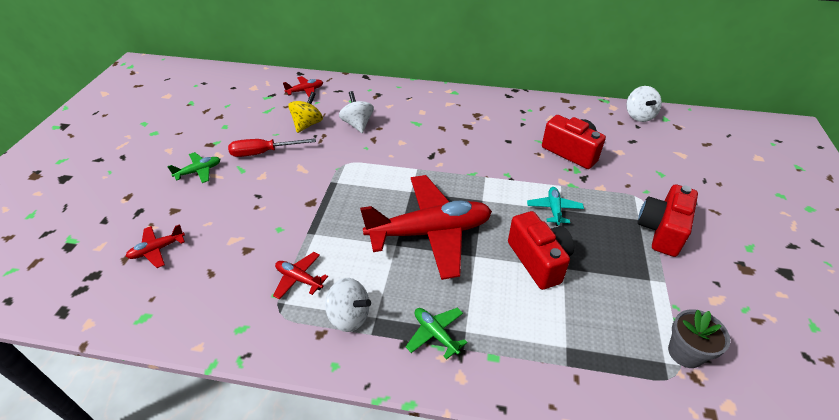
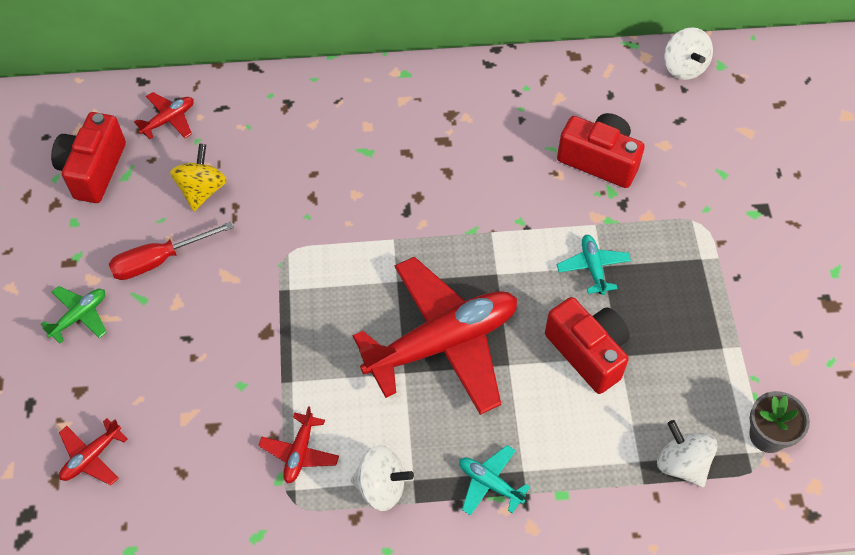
camera: 15 degrees left, 15 degrees up
red plane [273,252,328,300] -> red plane turned 90 degrees counterclockwise [258,406,339,484]
white spinning top [339,91,374,133] -> white spinning top moved to [657,420,717,487]
green plane [406,308,467,360] -> turquoise plane [459,445,530,516]
red camera [637,184,698,257] -> red camera moved to [51,112,126,203]

